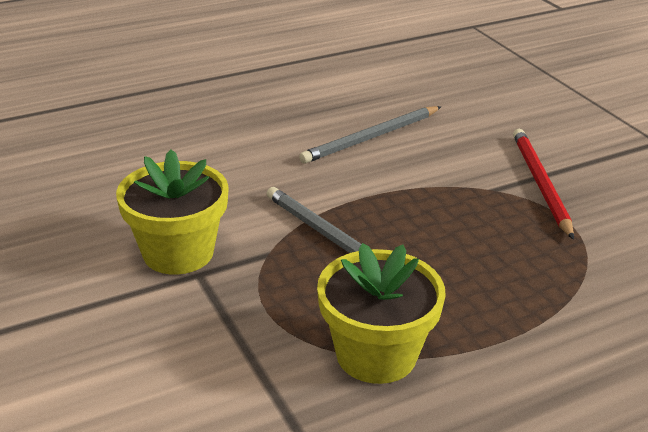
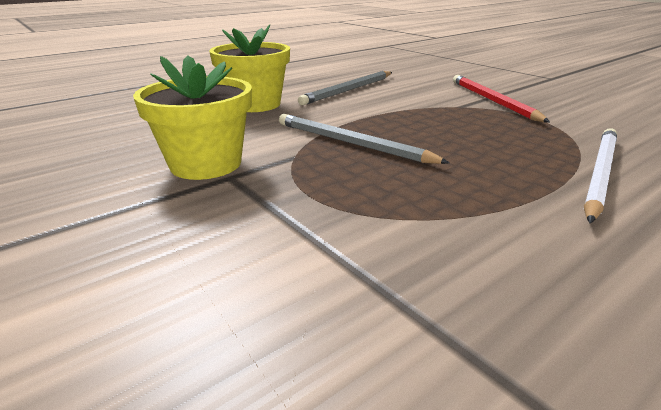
camera: 10 degrees left, 5 degrees down
yellow flower pot [317,243,446,384] -> yellow flower pot moved to [209,24,290,112]
none -> white pencil [584,128,617,223]

